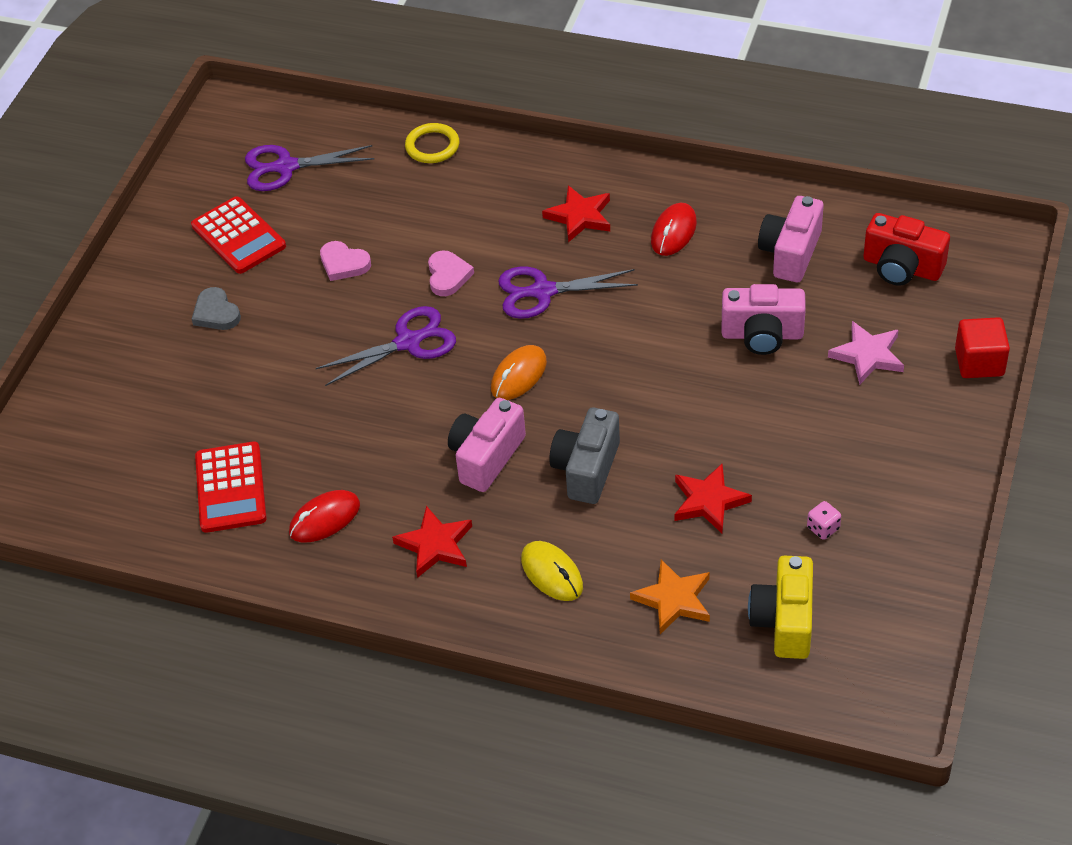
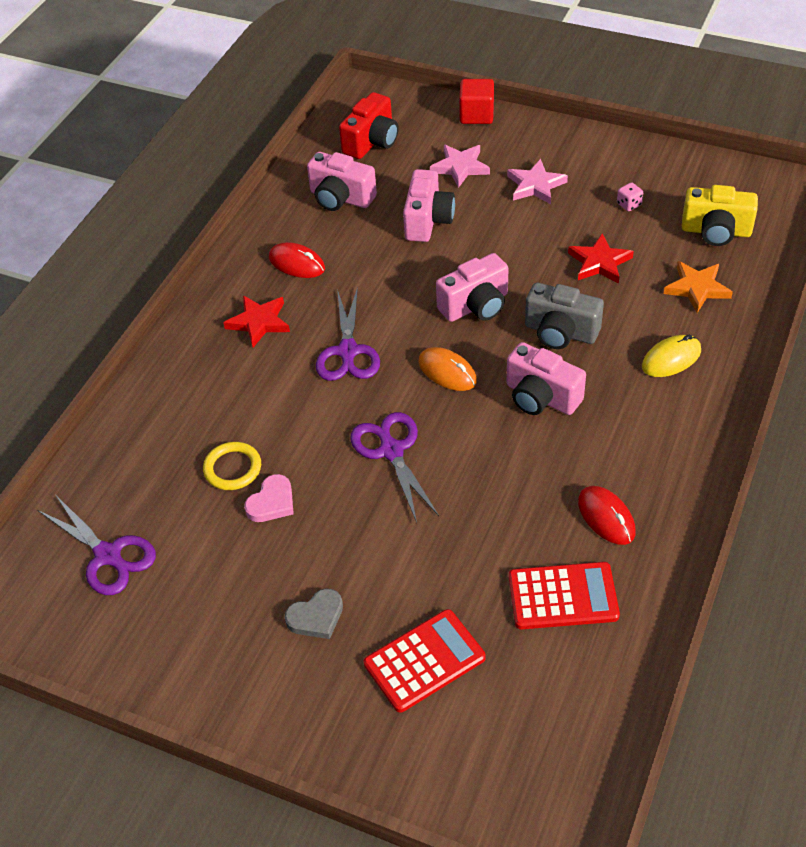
camera: 85 degrees left, 0 degrees up
red calculator [191,196,286,274] -> red calculator moved to [364,609,486,713]
purple scissors [245,145,374,191] -> purple scissors turned 45 degrees counterclockwise [37,496,156,595]
red star [392,506,472,578] -> none
yellow ring [405,123,459,163] -> yellow ring moved to [203,442,261,490]
pink heart [428,251,474,296] -> none
none -> pink camera [436,253,508,322]
none -> pink star [507,159,568,204]

